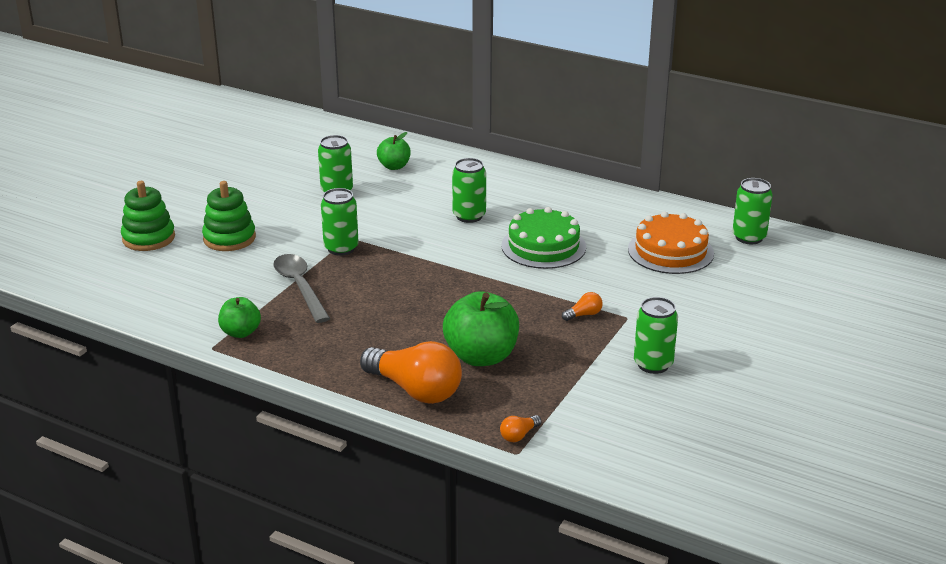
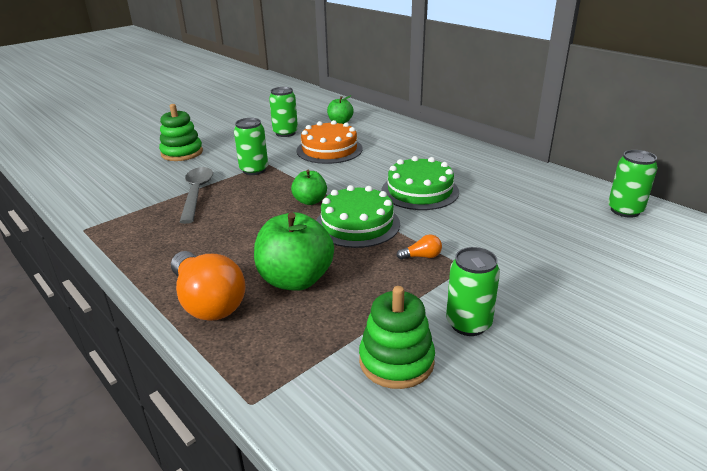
camera: 20 degrees right, 0 degrees up
green stacking toy [121,181,175,251] -> green stacking toy moved to [359,286,435,389]
green apple [218,297,261,338] -> green apple moved to [291,170,327,205]
green can [452,158,486,223] -> none
orange light bulb [500,415,541,442] -> none
orange cake [628,211,714,274] -> orange cake moved to [297,120,363,164]
none -> green cake [316,185,400,248]

